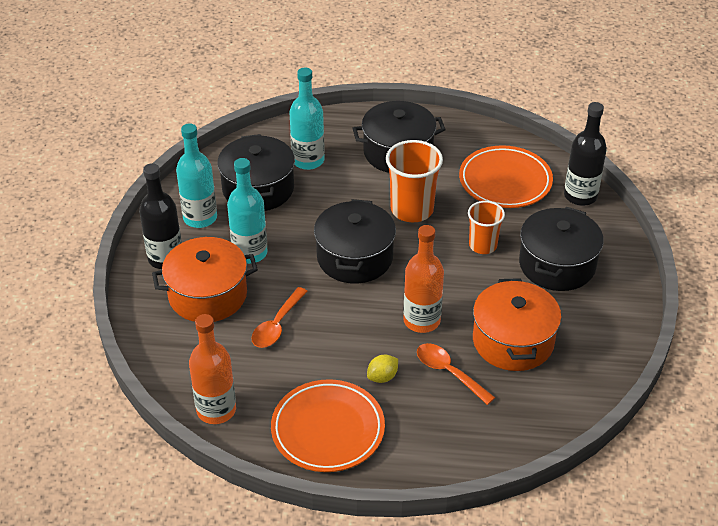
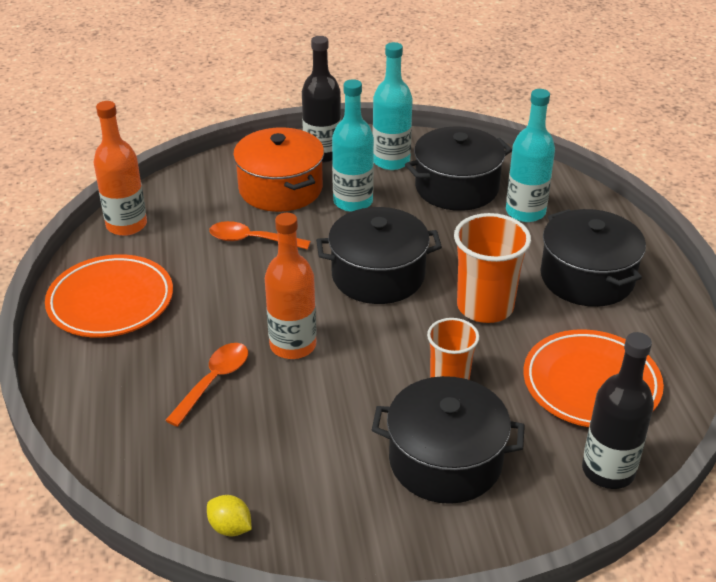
camera: 75 degrees right, 5 degrees down
yellow lemon [367,355,398,383] -> yellow lemon moved to [207,495,252,536]
orange pot [473,278,561,371] -> none

